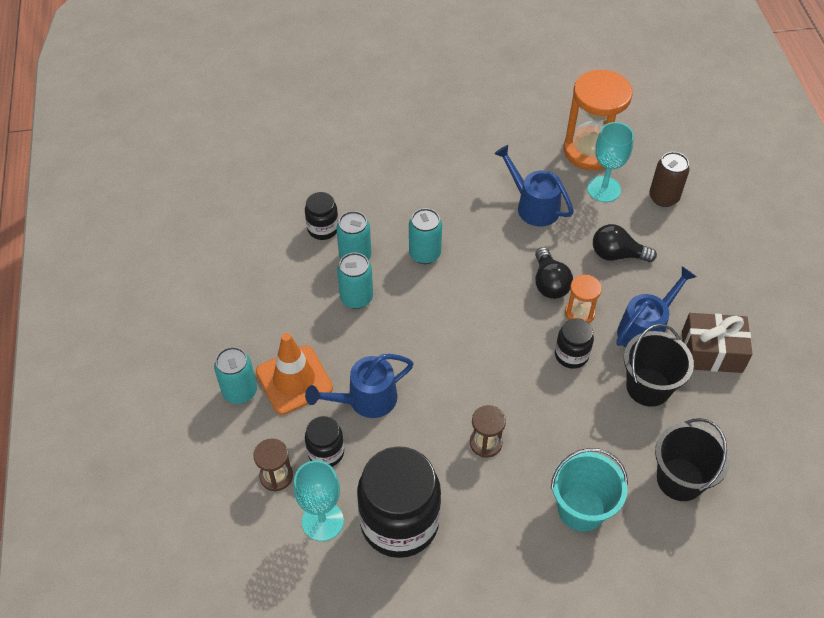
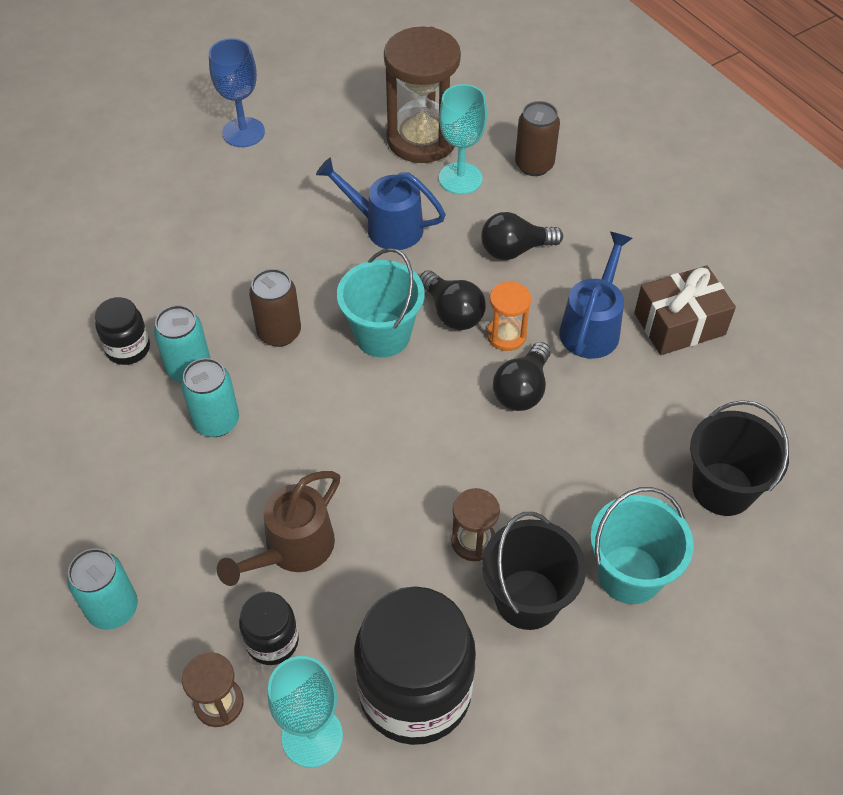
camera: 25 degrees left, 0 degrees up
orange traffic cone [256,333,333,415] -> none
blue watering can [305,354,414,418] -> brown watering can [217,471,340,586]
turquoise can [409,208,442,264] -> brown can [249,269,301,347]
black jar [555,318,594,369] -> black light bulb [493,342,551,411]
orange hourglass [564,70,633,171] -> brown hourglass [384,27,461,163]
black bucket [624,324,694,407] -> black bucket moved to [482,512,586,630]
none -> blue goblet [209,38,265,147]
none -> turquoise bucket [337,248,425,357]

